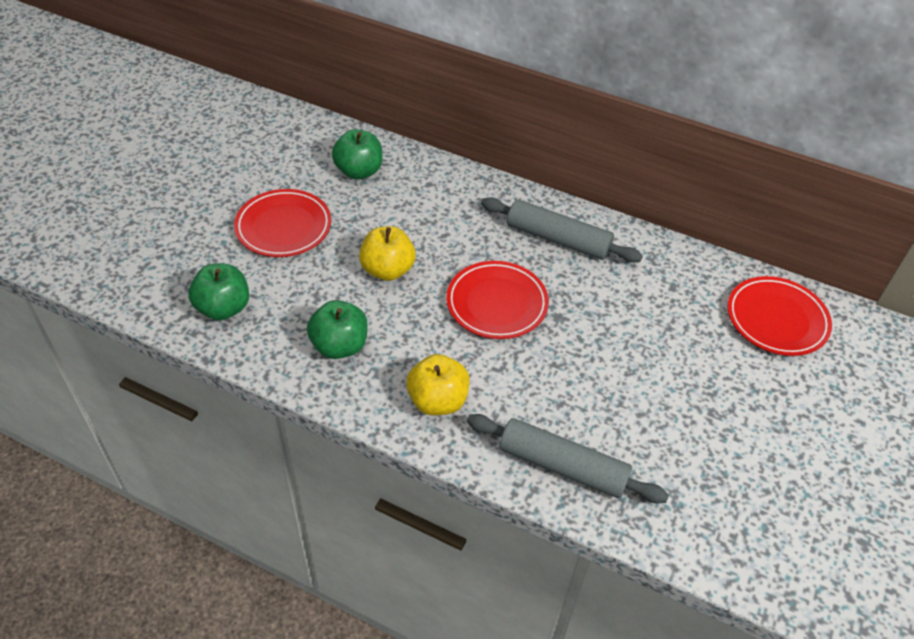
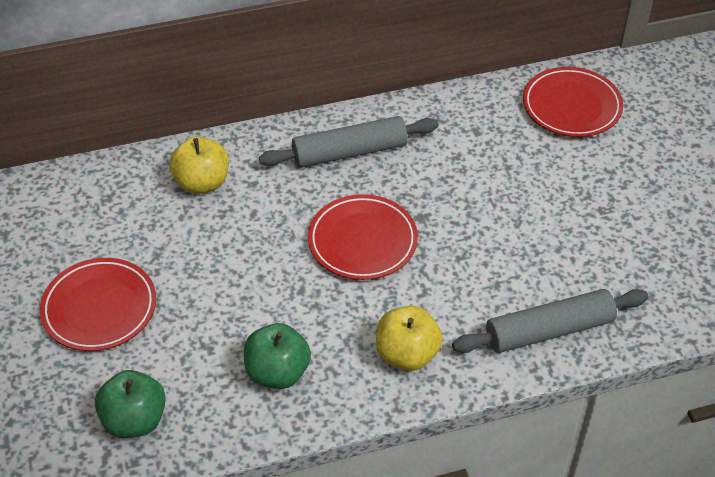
camera: 40 degrees left, 0 degrees up
green apple [332,129,382,179] -> none
yellow apple [359,226,416,281] -> yellow apple moved to [169,136,229,194]

